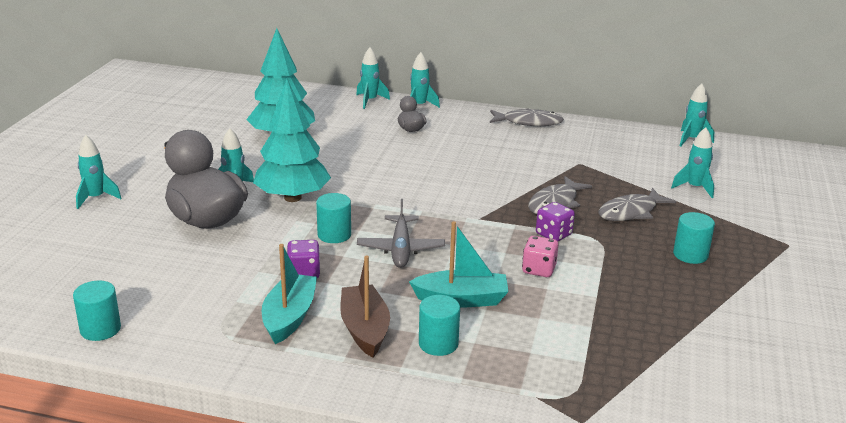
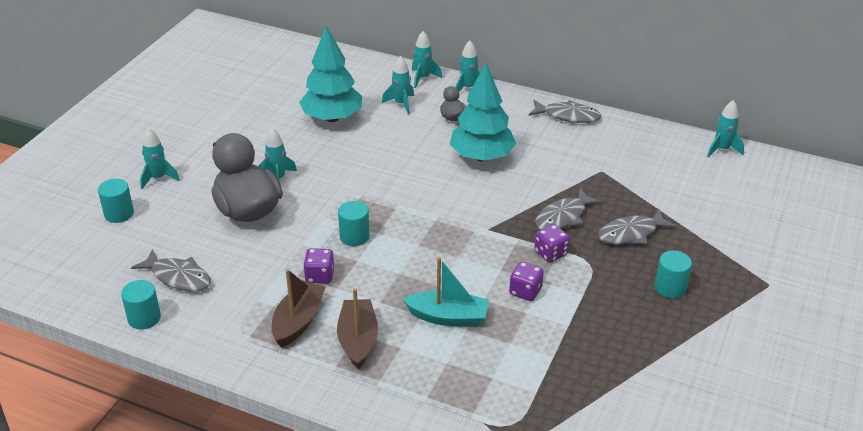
camera: 10 degrees right, 10 degrees up
turquoise tree [253,79,331,202] -> turquoise tree moved to [450,63,516,161]
turquoise boat [262,244,317,344] -> brown boat [271,269,325,348]
grey plane [357,199,445,268] -> none
turquoise cylinder [419,295,460,356] -> turquoise cylinder moved to [98,179,134,223]
pink dice [522,236,558,277] -> purple dice [509,262,544,301]
turquoise rocket [671,127,714,198] -> turquoise rocket moved to [382,56,414,115]
none -> grey fish [131,249,211,292]

